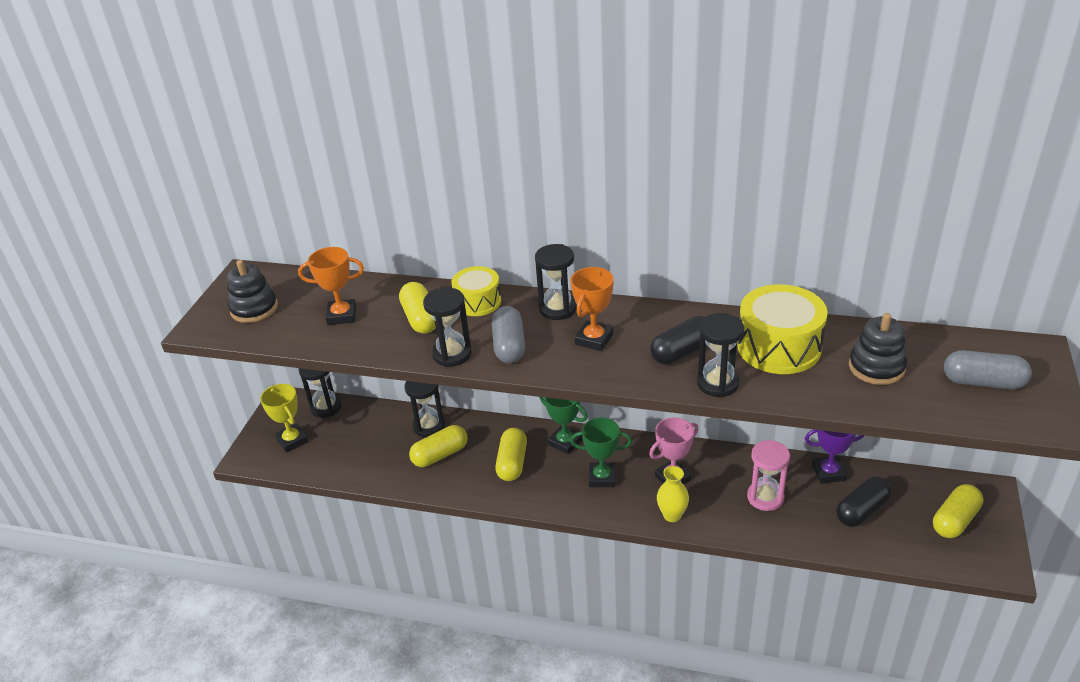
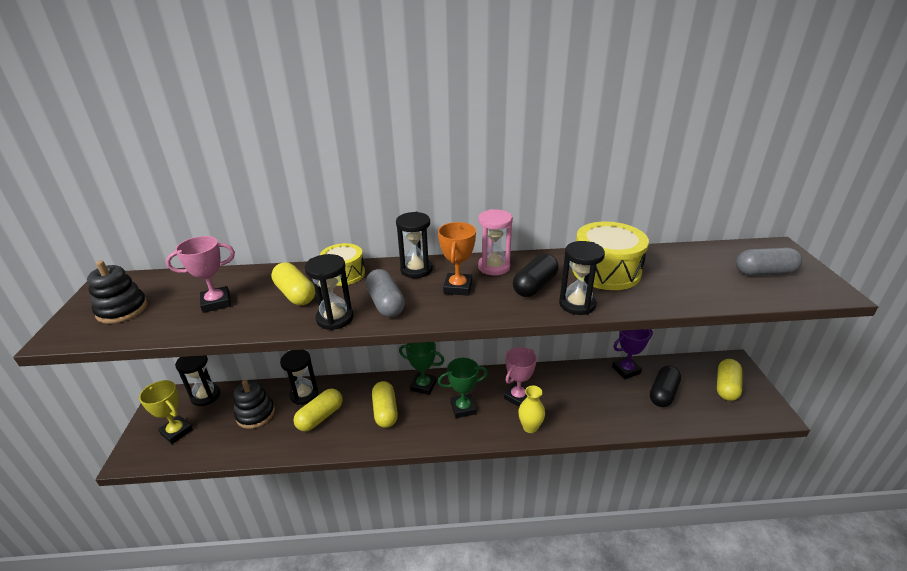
camera: 20 degrees left, 5 degrees down
orange trophy [298,247,364,325] -> pink trophy [166,236,235,313]
pink hourglass [747,440,790,511] -> pink hourglass moved to [478,209,513,276]
black stacking toy [849,313,907,385] -> black stacking toy moved to [234,380,275,429]

